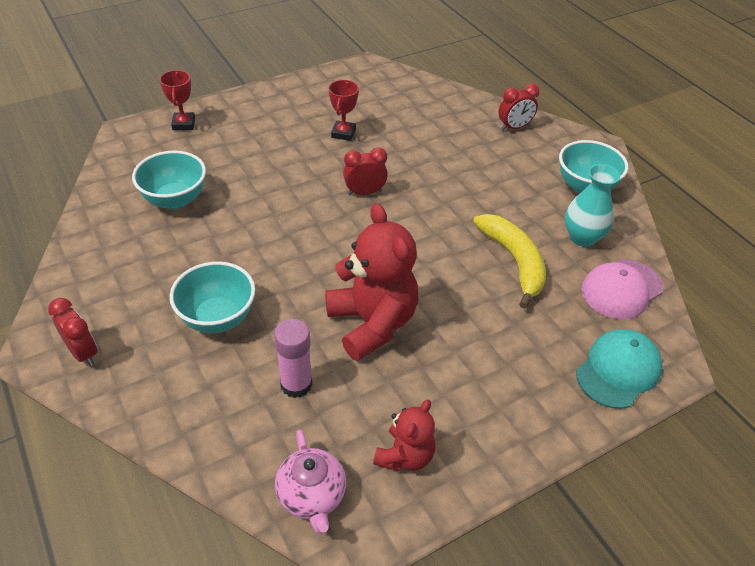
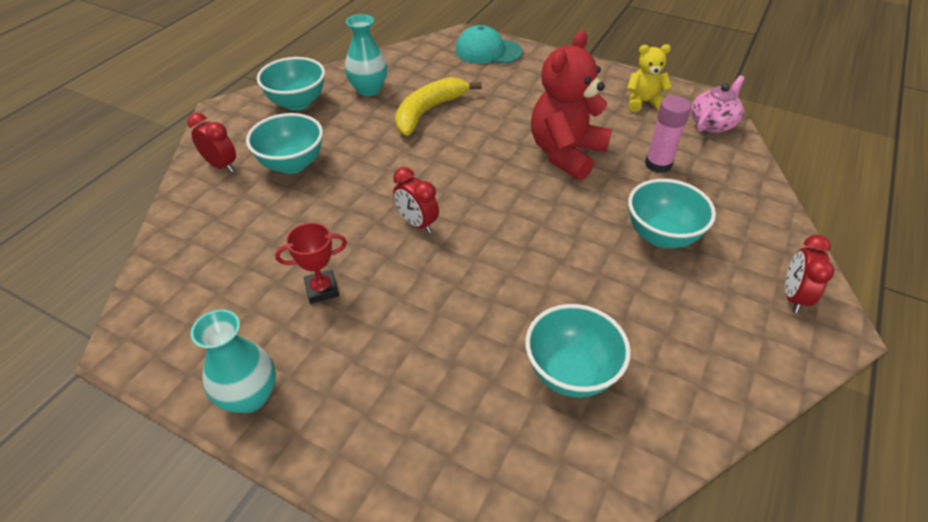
camera: 120 degrees left, 0 degrees up
red trophy [159,70,195,130] -> none
red teddy bear [373,400,435,471] -> yellow teddy bear [627,44,672,112]
pink cap [582,260,663,319] -> none
none -> turquoise vase [191,310,276,413]
none -> turquoise bowl [246,113,323,174]

